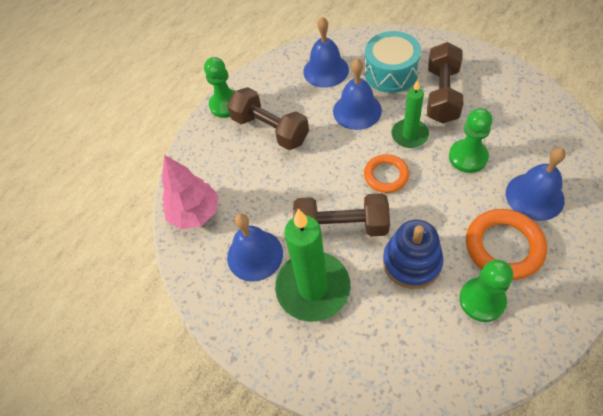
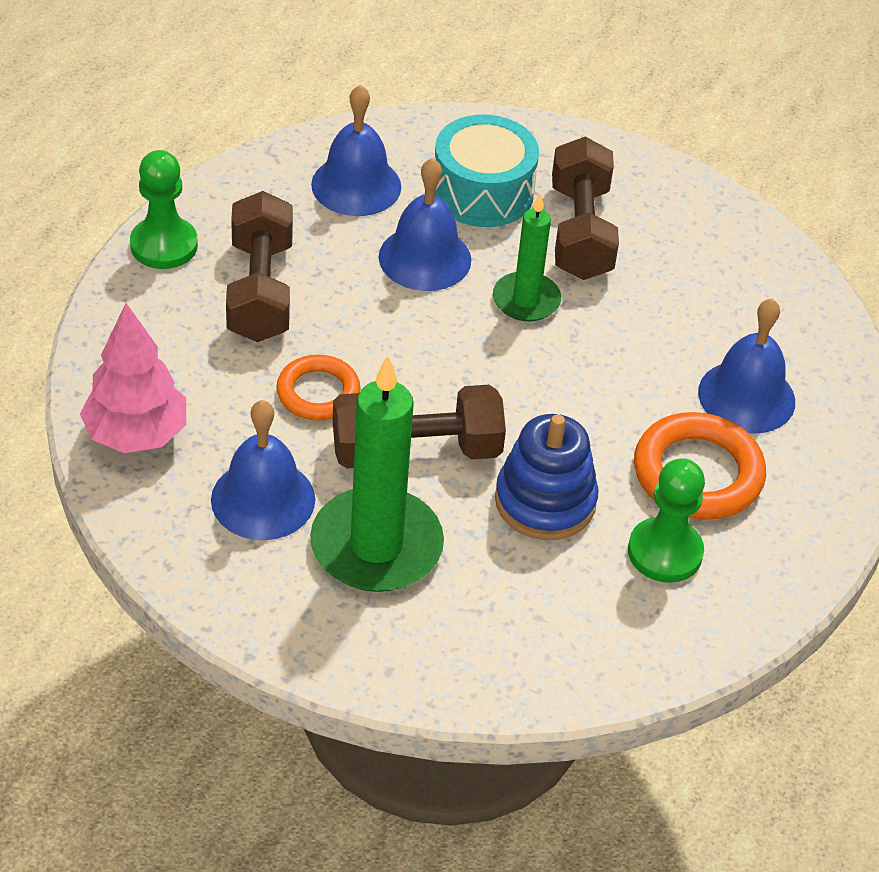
camera: 20 degrees left, 10 degrees down
brown dumbbell [227,87,309,150] -> brown dumbbell turned 60 degrees clockwise [226,191,293,342]
orange ring [364,154,409,193] -> orange ring moved to [276,355,361,421]
green pawn [449,108,493,173] -> none

